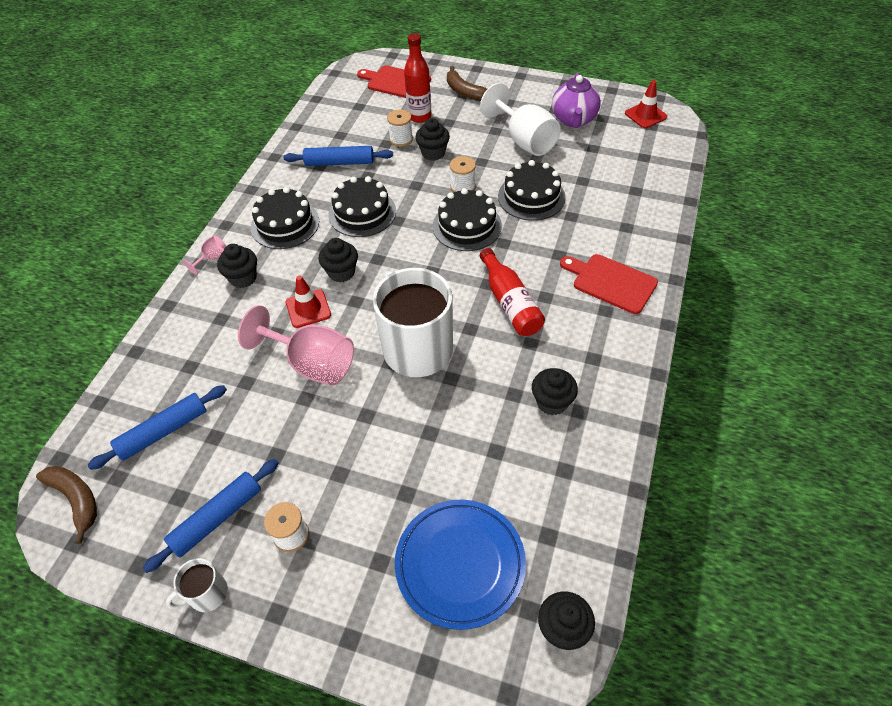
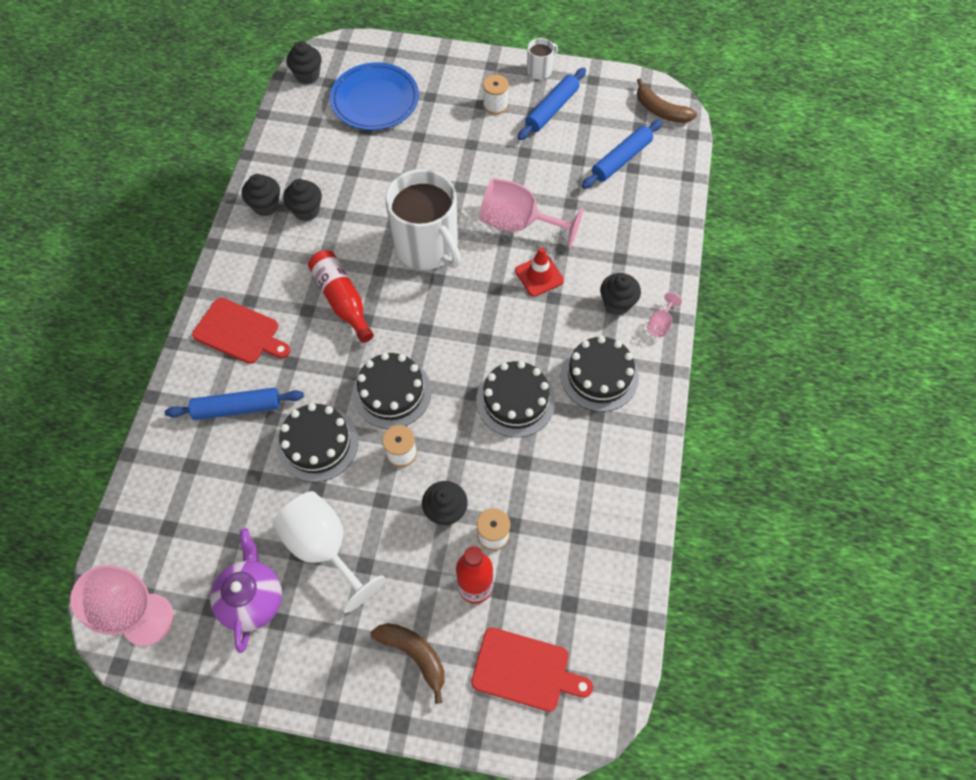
camera: 170 degrees right, 10 degrees up
blue rolling pin [283,146,393,166] -> blue rolling pin moved to [165,388,304,420]
black cupcake [319,238,358,282] -> black cupcake moved to [242,174,280,216]
red traffic cone [625,80,667,128] -> pink goblet [70,565,174,646]

